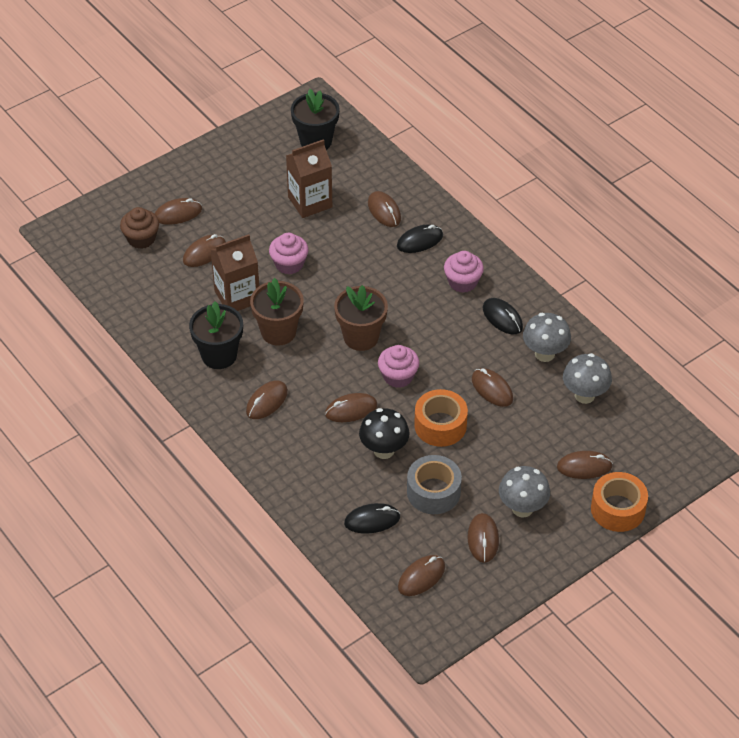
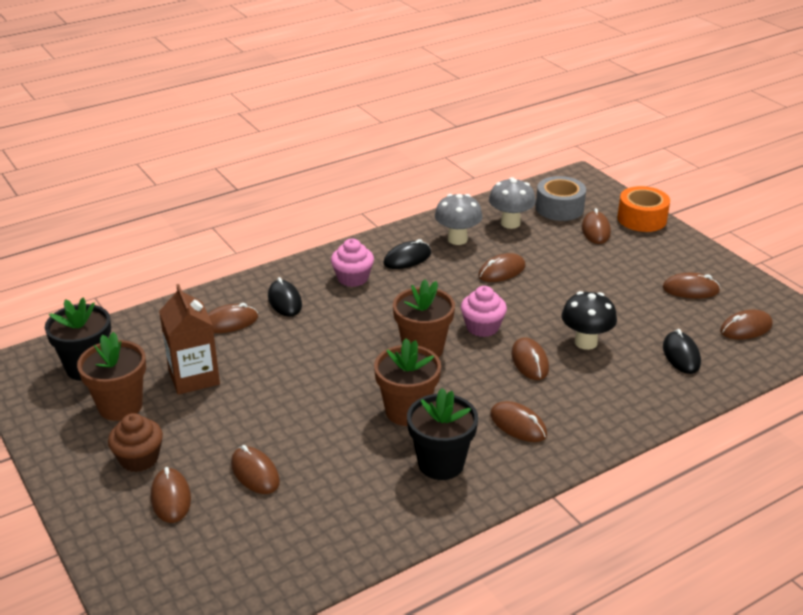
camera: 85 degrees left, 15 degrees down
brown cupcake [120,207,159,249] -> brown cupcake moved to [108,413,163,472]
brown carton [210,234,259,311] -> none
pink cupcake [269,233,309,275] -> none
brown mouse [398,555,445,596] -> brown mouse turned 75 degrees counterclockwise [720,310,773,339]
grey tape [407,455,462,514] -> grey tape moved to [536,176,586,221]
orange tape [414,389,468,447] -> none
grey mushroom [499,466,550,517] -> none
none -> brown flower pot [77,332,146,421]

